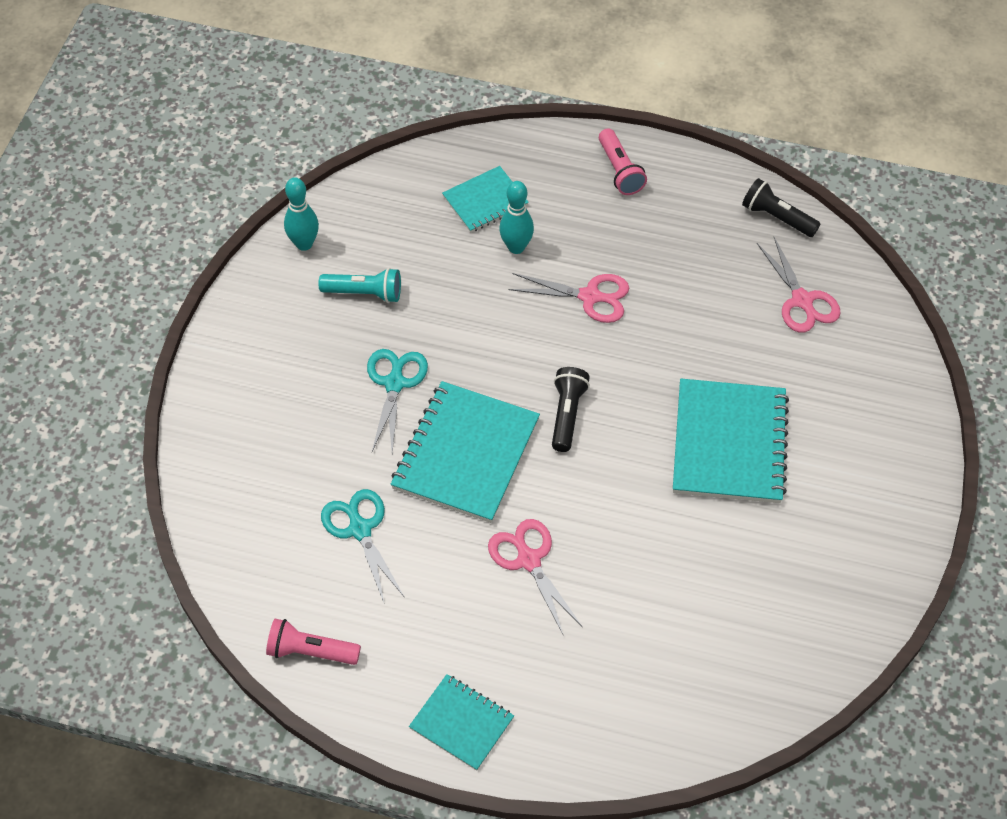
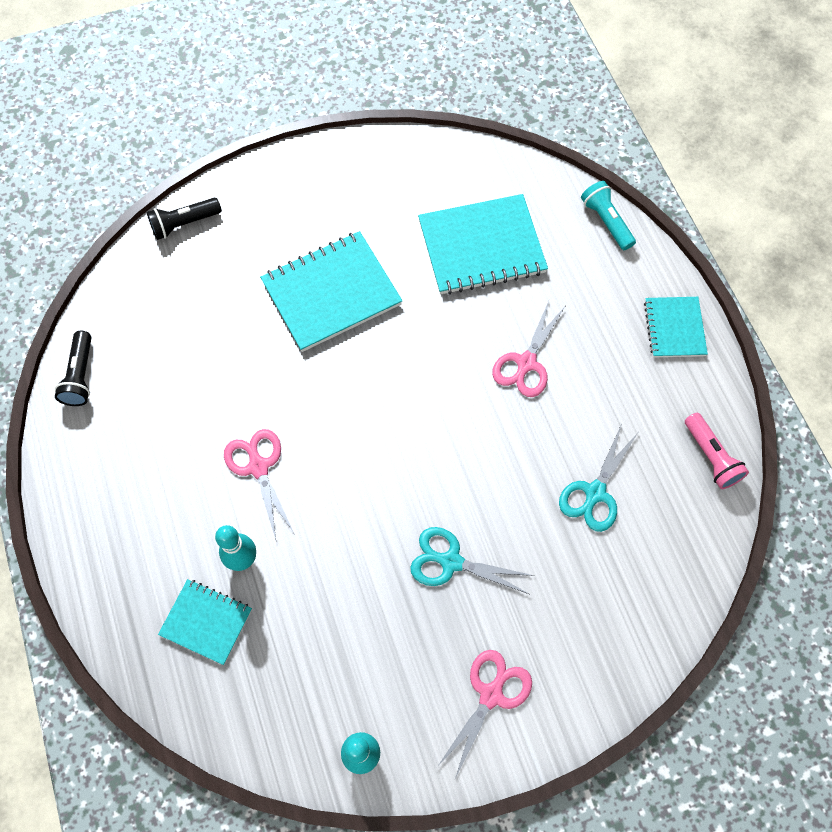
camera: 125 degrees left, 10 degrees up
turquoise flashlight [318,268,401,303] -> turquoise flashlight moved to [581,181,636,250]
turquoise scissors [367,349,428,453] -> turquoise scissors turned 45 degrees clockwise [410,527,535,594]
turquoise notebook [391,381,540,523] -> turquoise notebook moved to [418,194,548,295]
black flashlight [552,367,590,452] -> black flashlight moved to [147,198,222,240]
pink flashlight [599,128,647,195] -> none
pink scissors [757,237,841,333] -> pink scissors moved to [437,650,532,778]

